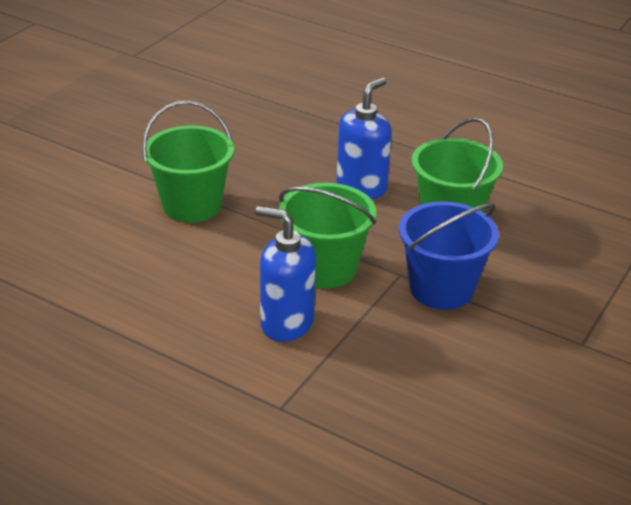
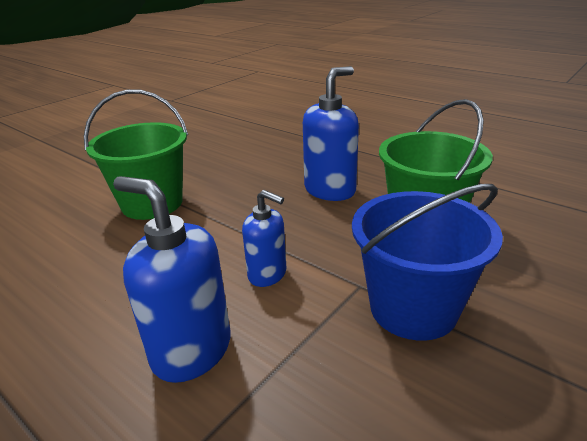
camera: 10 degrees right, 5 degrees down
green bucket [279,183,376,288] -> blue soap dispenser [242,190,286,287]

